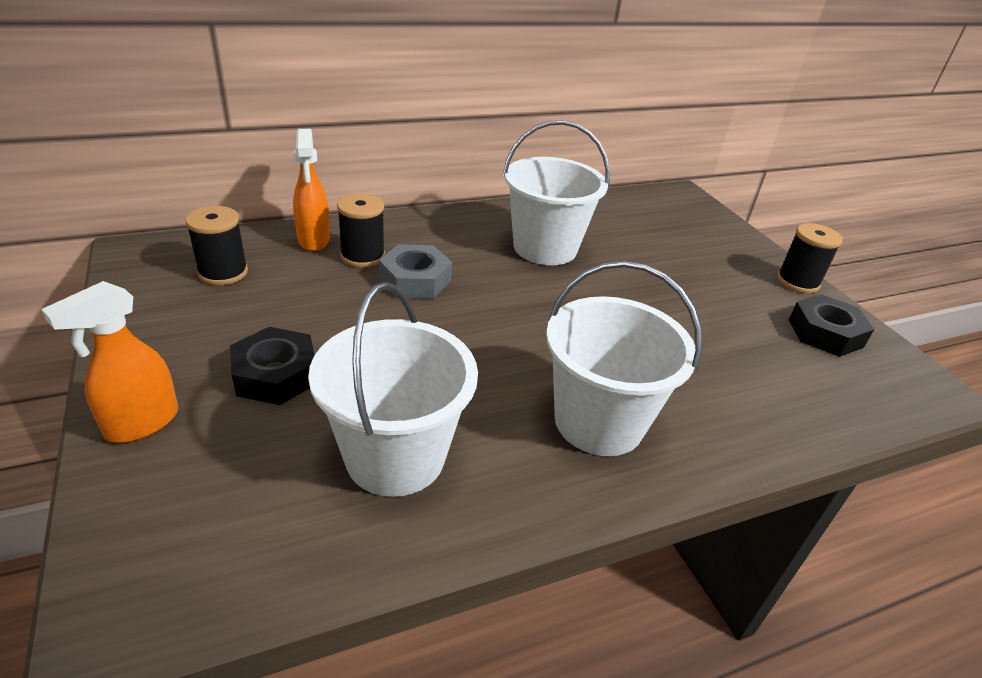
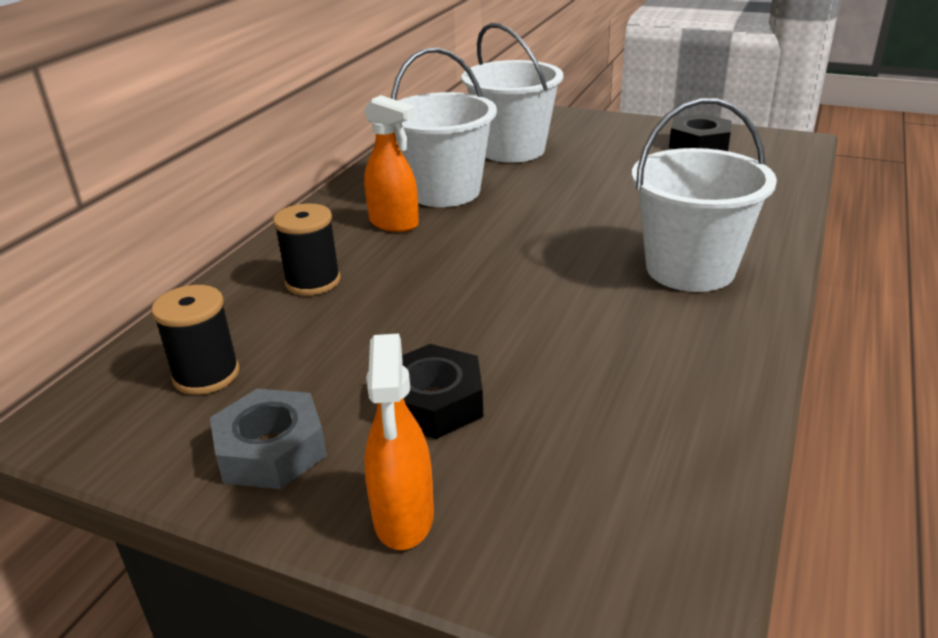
camera: 40 degrees left, 5 degrees down
orange spray bottle [293,129,330,251] -> orange spray bottle moved to [364,95,419,232]
white bucket [308,282,478,497] -> white bucket moved to [461,23,563,163]
grey nut [379,244,452,298] -> grey nut moved to [210,388,327,489]
black spool [777,223,843,293] -> none

